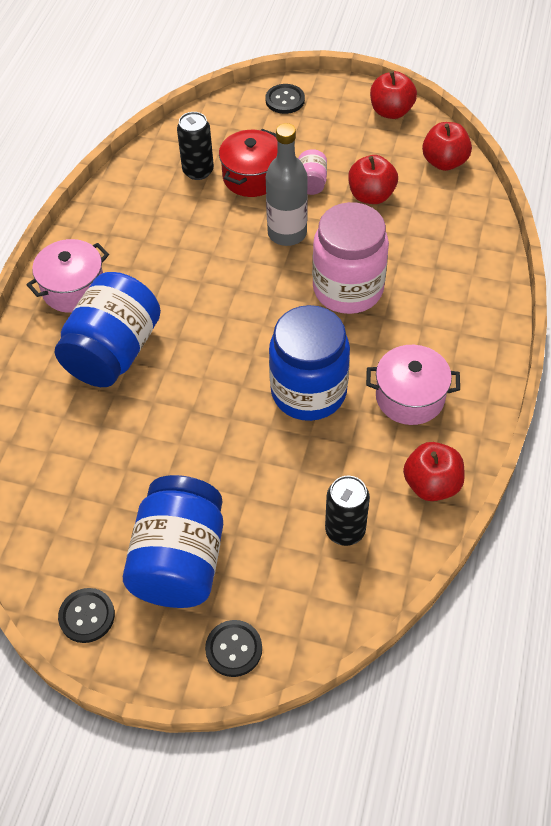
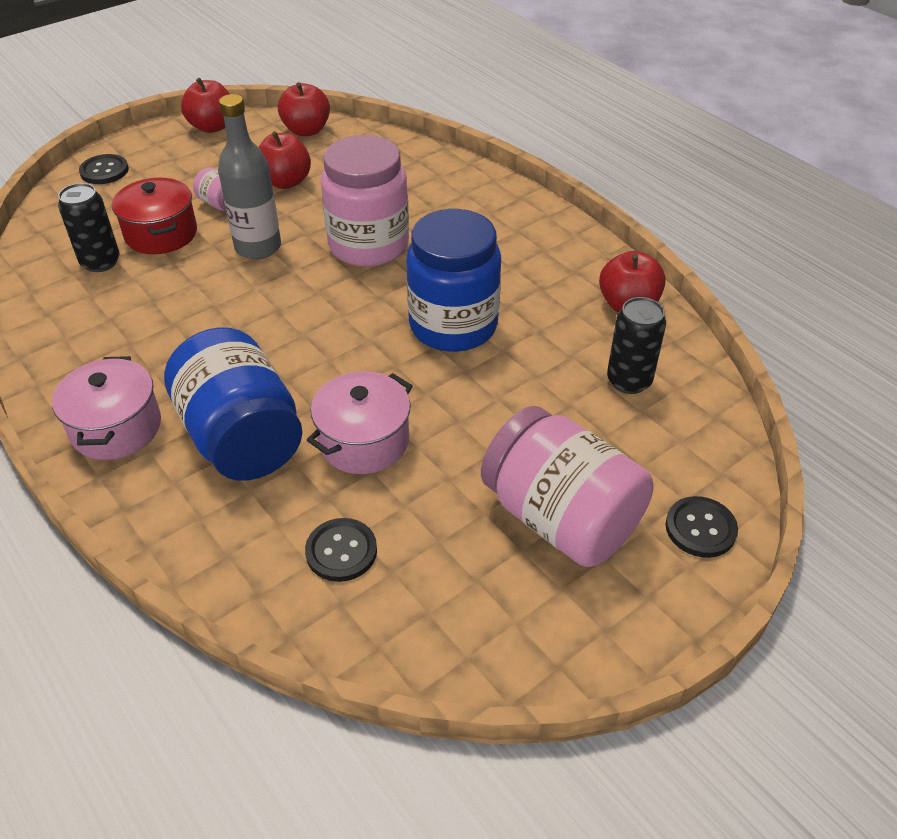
camera: 55 degrees left, 10 degrees down
black button [58,588,115,643] -> black button moved to [305,518,377,582]
blue jar [123,475,223,608] -> pink jar [481,406,654,567]
pink pot [366,345,460,425] -> pink pot moved to [307,371,413,474]

